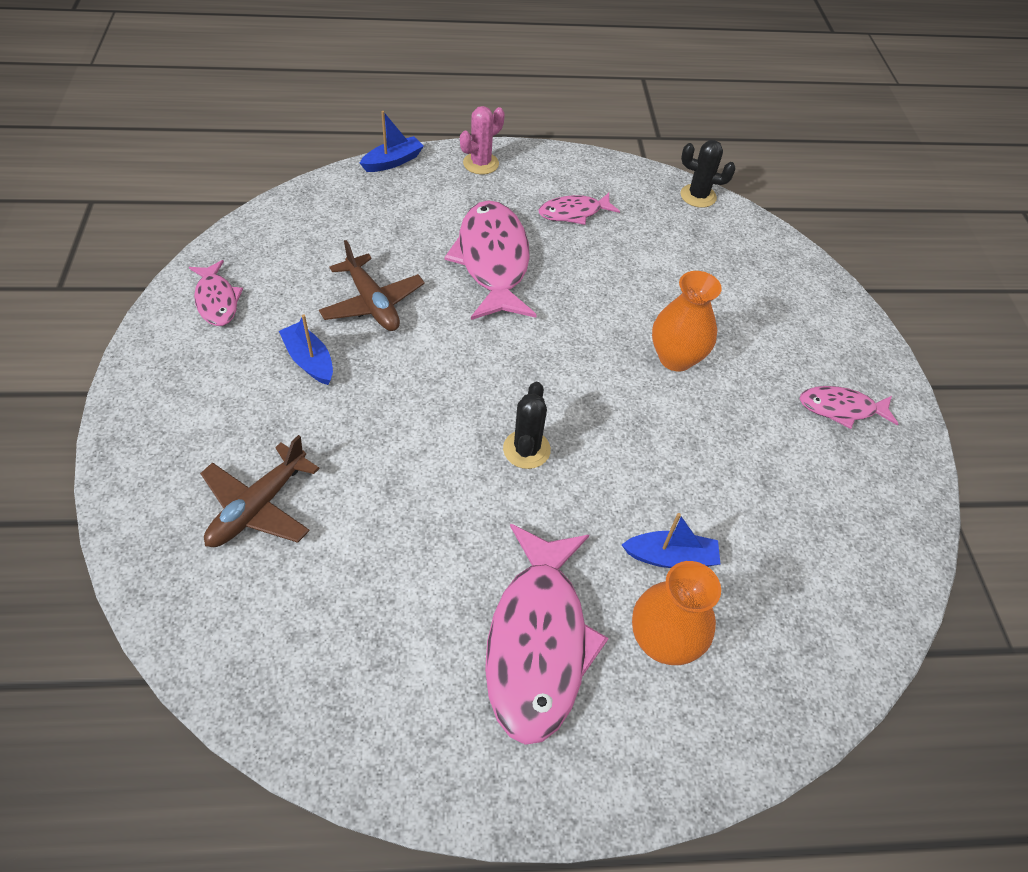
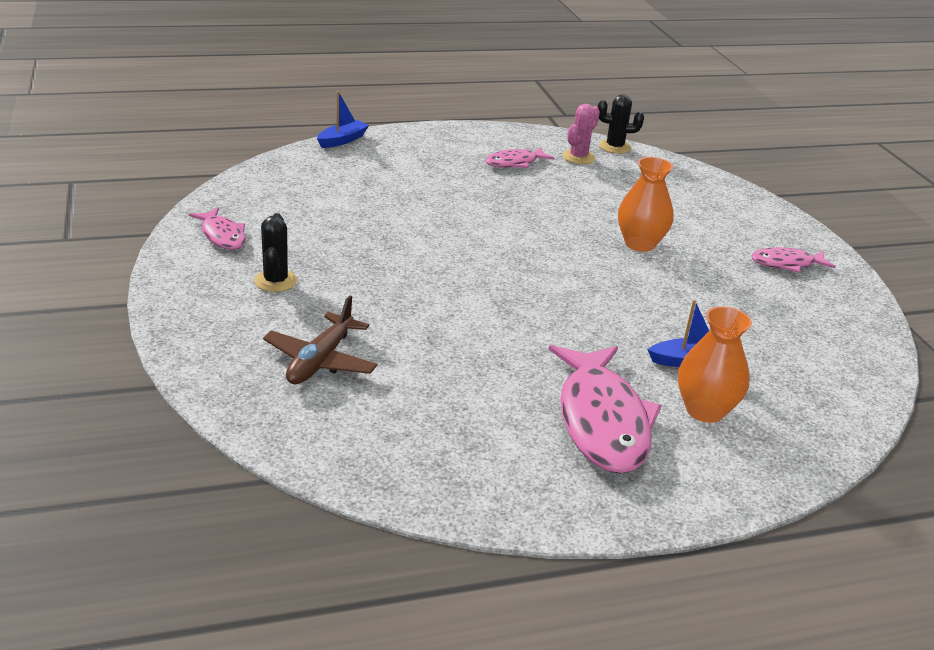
camera: 10 degrees left, 20 degrees down
blue boat [279,314,333,385] -> none
brown plane [319,240,425,331] -> none
pink fish [444,200,537,320] -> none
pink cactus [460,106,505,175] -> pink cactus moved to [563,104,600,164]
black cactus [503,382,551,469] -> black cactus moved to [254,213,297,292]

